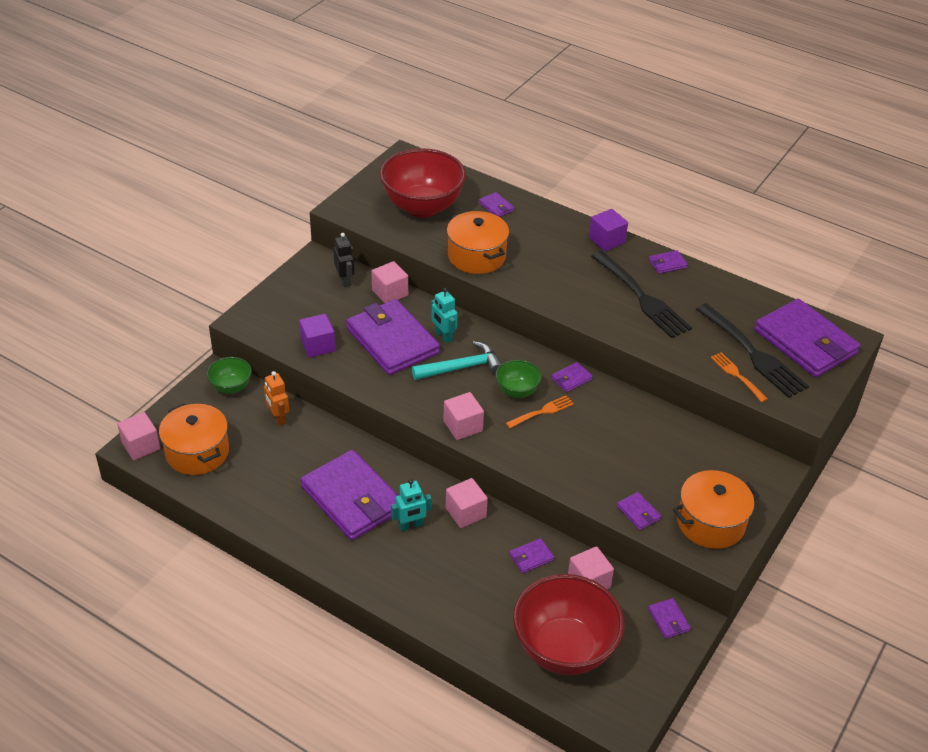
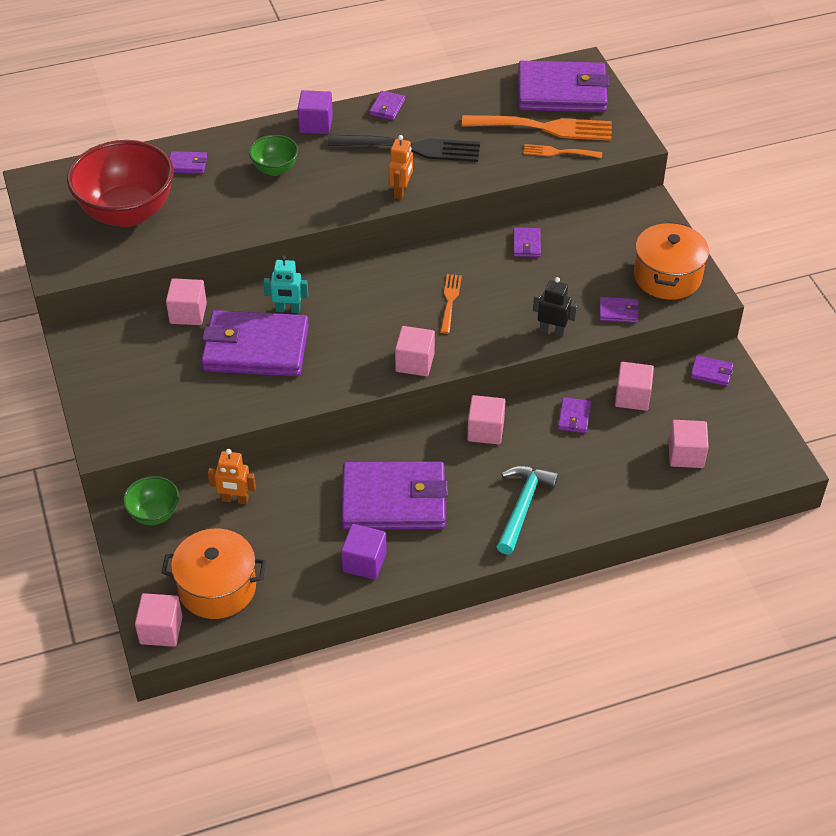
camera: 50 degrees left, 5 degrees up
purple cube [299,314,335,358] -> purple cube moved to [341,524,387,580]
black robot [333,233,354,287] -> black robot moved to [533,277,578,337]
turquoise robot [391,479,432,531] -> none
turquoise hammer [412,341,501,380] -> turquoise hammer moved to [497,466,559,555]
orange pot [447,211,509,274] -> none
green bowl [495,360,542,398] -> green bowl moved to [249,135,299,176]
red bowl [513,574,624,675] -> pink cube [668,420,709,468]
purple wallet [551,362,593,392] -> purple wallet moved to [513,227,541,257]
black fork [696,303,809,398] -> orange fork [462,115,612,141]
none -> orange robot [389,135,413,200]

